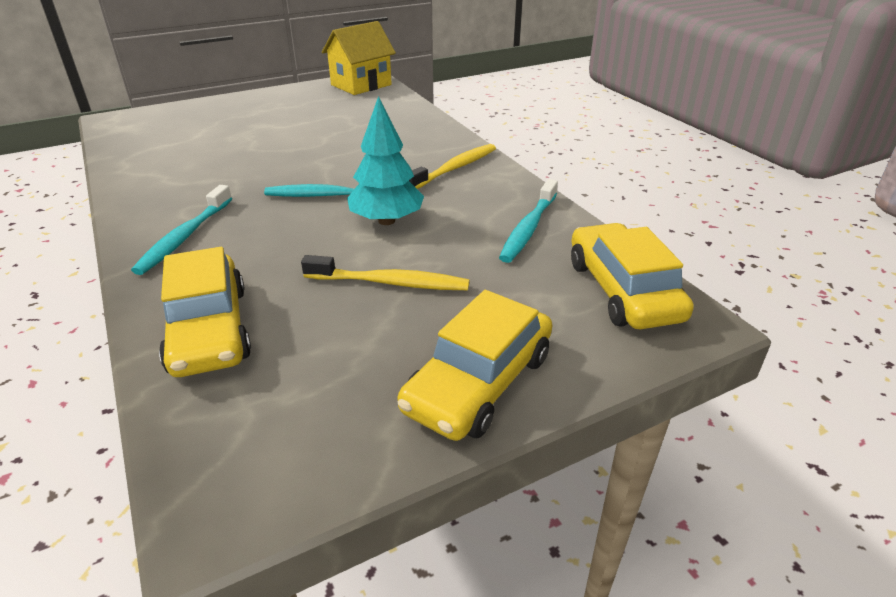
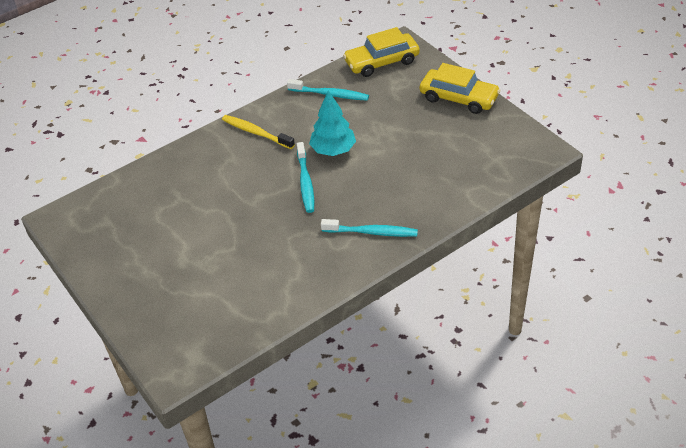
camera: 95 degrees left, 10 degrees up
yellow car [159,247,251,377] -> none
yellow toothbrush [301,255,469,290] -> none
yellow house [322,21,396,95] -> none

